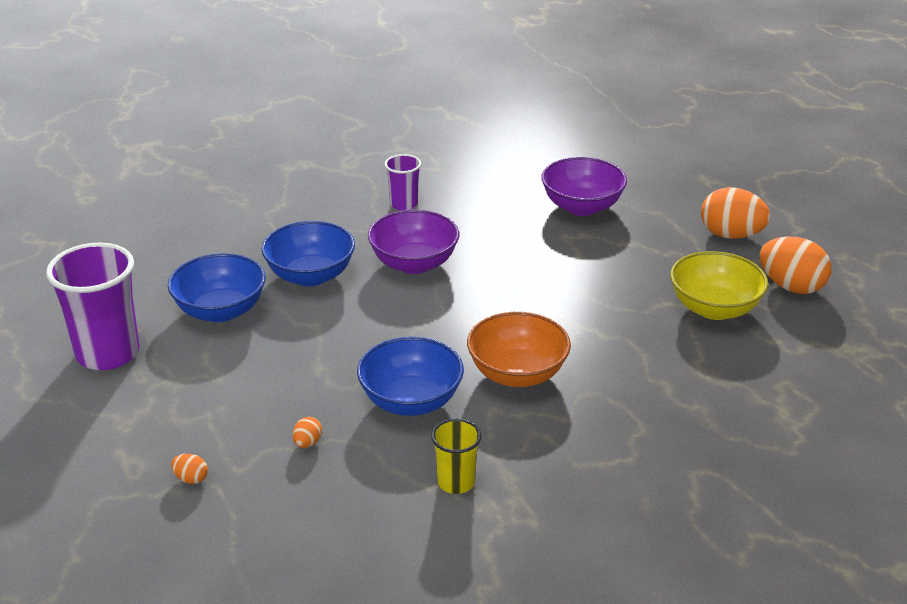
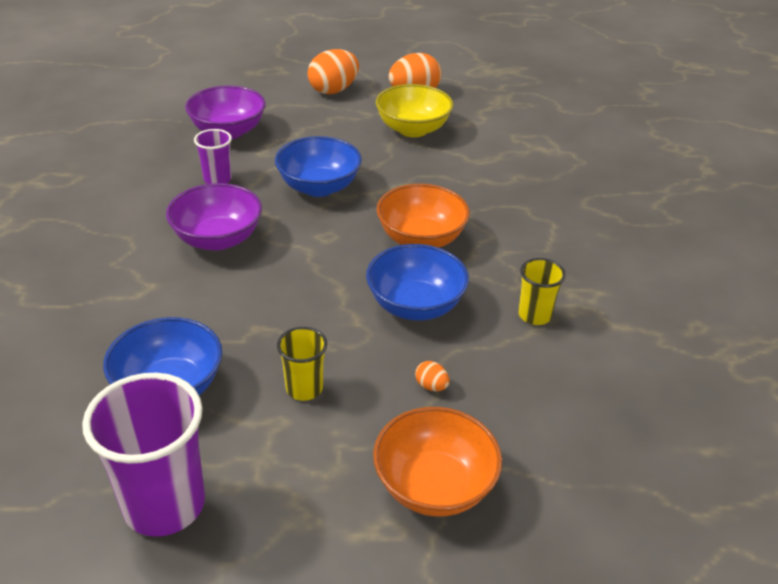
camera: 65 degrees left, 5 degrees up
orange egg [171,454,208,484] -> orange bowl [373,407,502,517]
blue bowl [262,221,355,286] -> blue bowl moved to [275,136,362,197]
purple cup [384,154,421,211] -> purple cup moved to [194,129,232,184]
none -> yellow cup [277,327,327,401]

